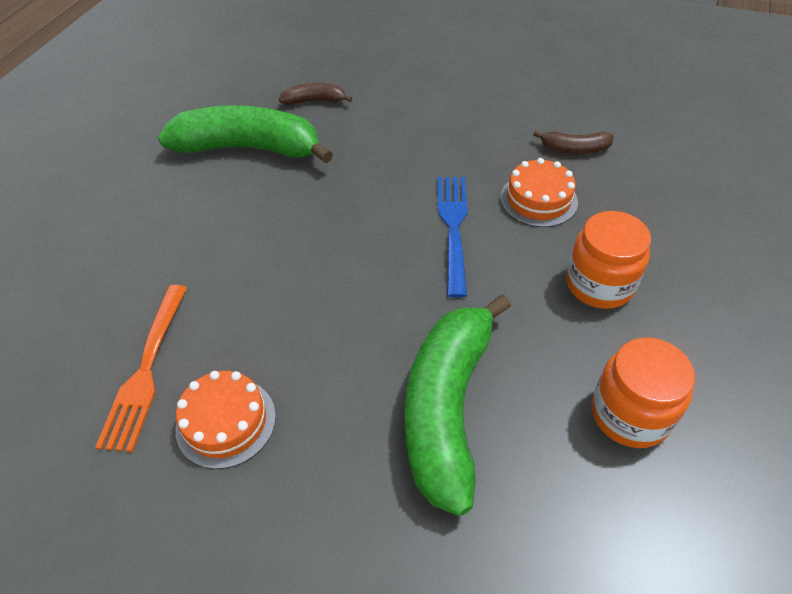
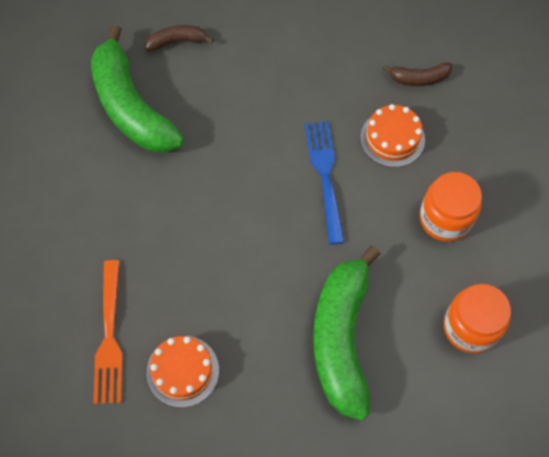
camera: 10 degrees left, 15 degrees up
green banana [158,105,333,163] -> green banana turned 120 degrees counterclockwise [91,25,184,153]

